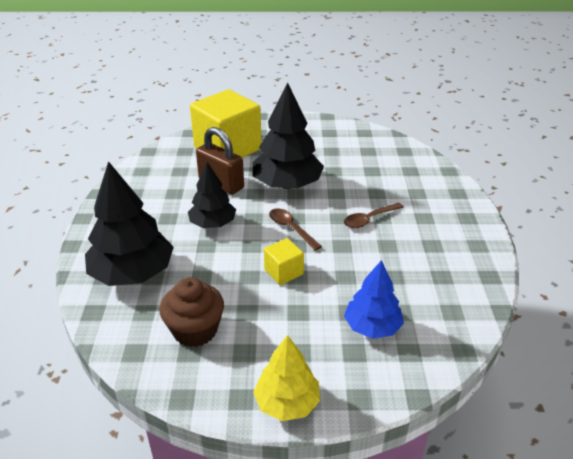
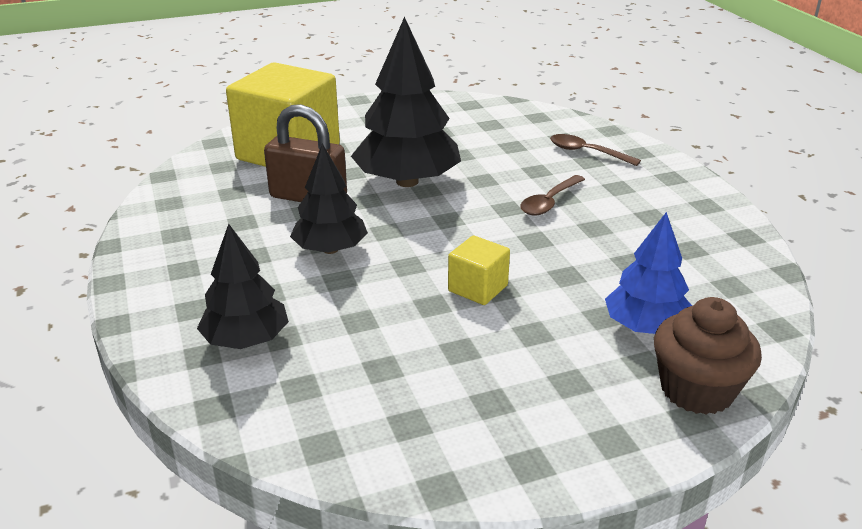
camera: 20 degrees left, 5 degrees down
black tree [85,161,174,286] -> black tree [197,224,289,349], size x0.62
brown cupcake [160,277,224,347] -> brown cupcake moved to [654,297,762,415]
yellow tree [253,335,320,421] -> none
brown spoon [269,208,322,251] -> brown spoon moved to [550,134,641,166]

